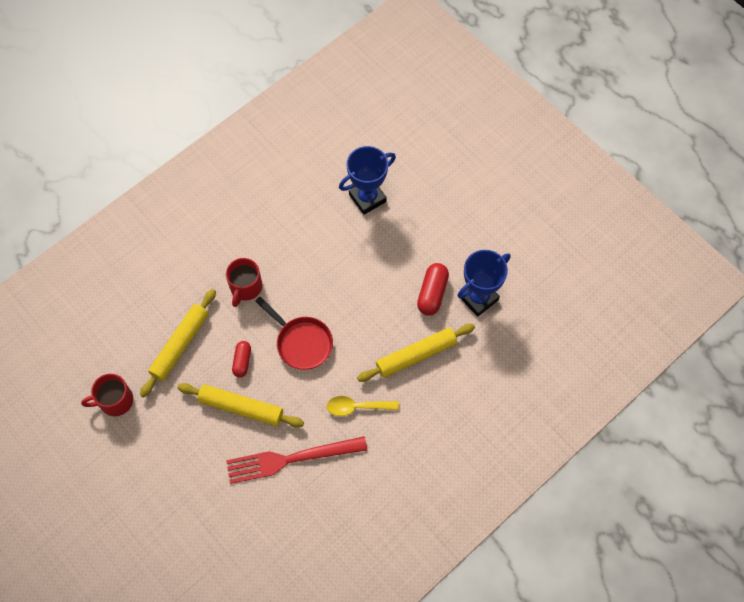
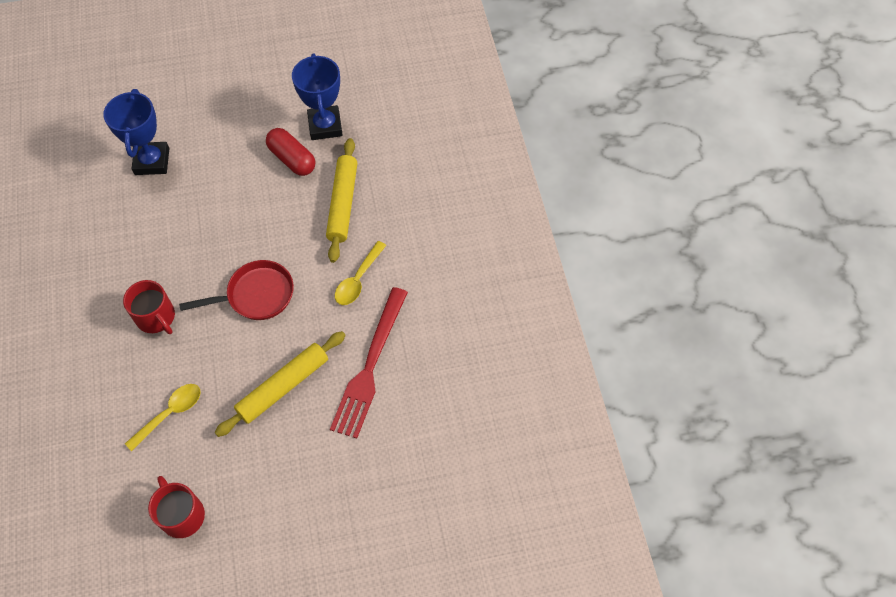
camera: 60 degrees left, 5 degrees down
red mug [81,374,133,416] -> red mug turned 135 degrees clockwise [148,476,205,538]
yellow rolling pin [140,289,216,397] -> yellow spoon [125,384,201,451]
red capsule [232,341,251,378] -> none

